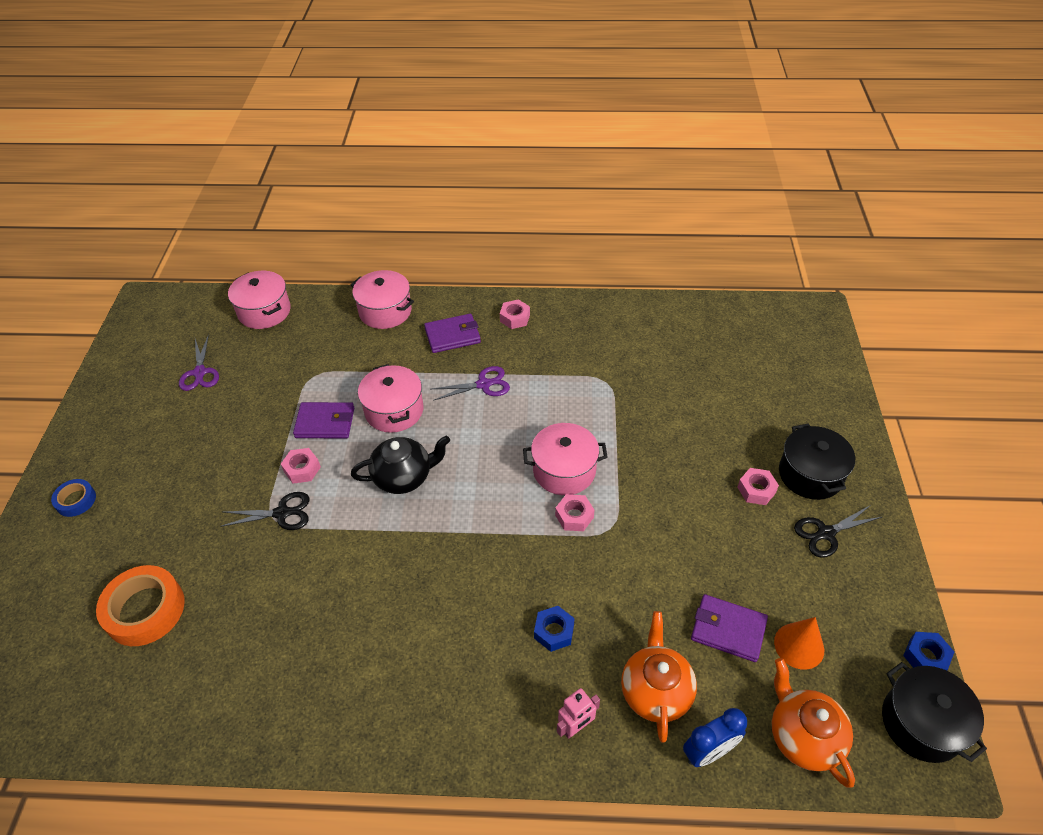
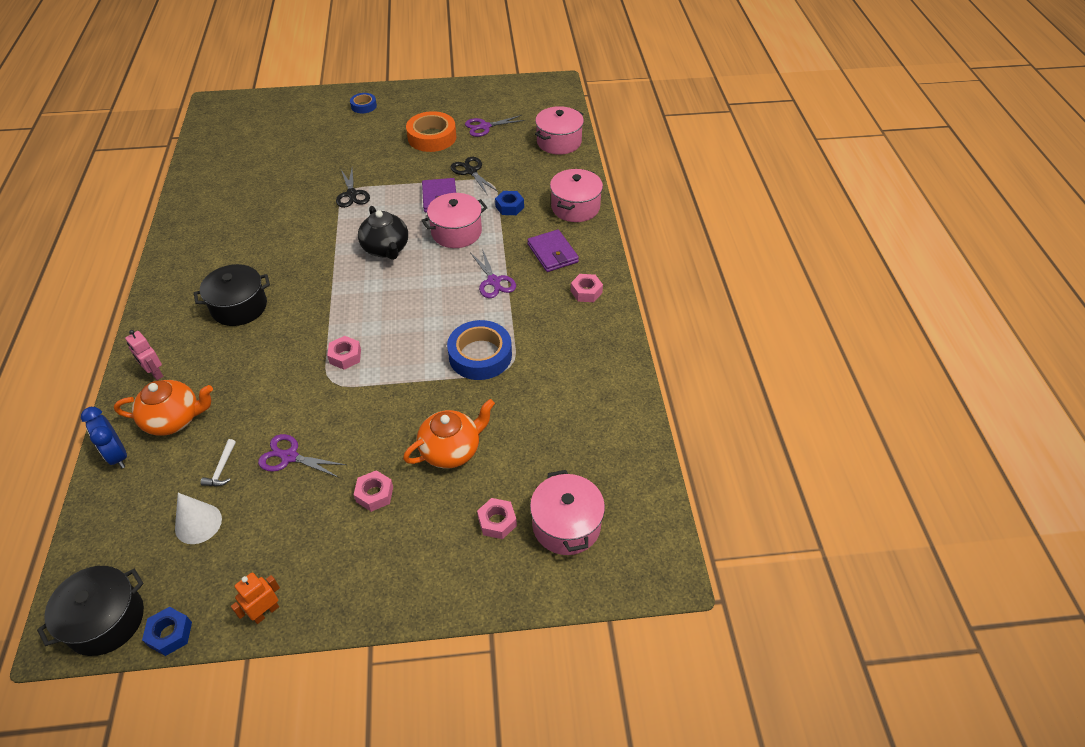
camera: 80 degrees right, 0 degrees up
orange tape [96,565,185,646] -> orange tape moved to [406,111,456,152]
pink nut [281,448,321,484] -> pink nut moved to [477,498,517,539]
pink pot [523,423,608,495] -> pink pot moved to [530,470,605,555]
blue nut [534,606,574,652] -> blue nut moved to [495,191,524,215]
purple wallet [691,594,768,662] -> white hammer [200,439,236,486]
orange teapot [772,658,855,788] -> orange teapot moved to [403,399,495,468]
orange cone [774,617,824,670] -> white cone [175,493,222,544]
black pot [779,424,855,500] -> black pot moved to [194,264,270,326]
black scissors [794,505,882,558] -> black scissors moved to [451,157,498,194]
none -> orange robot [231,572,280,624]
none -> purple scissors [258,434,346,478]
none -> blue tape [447,320,512,380]

